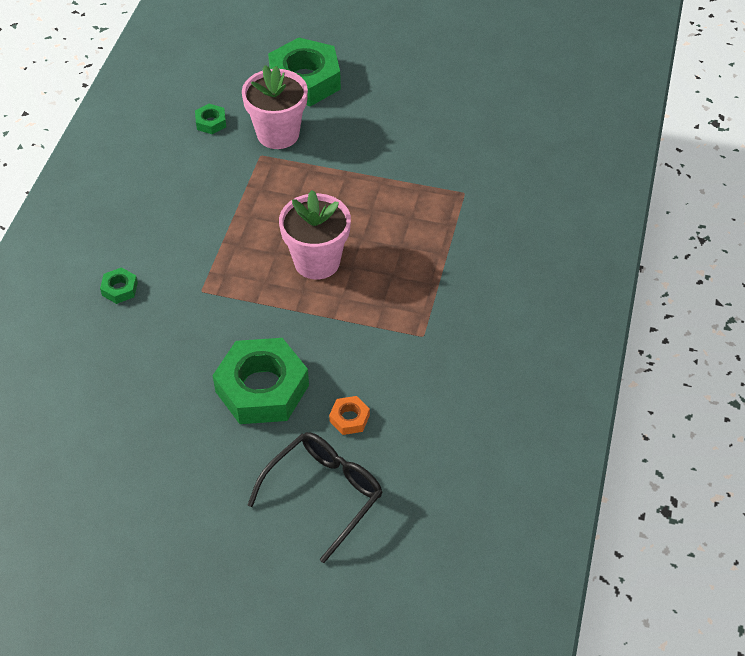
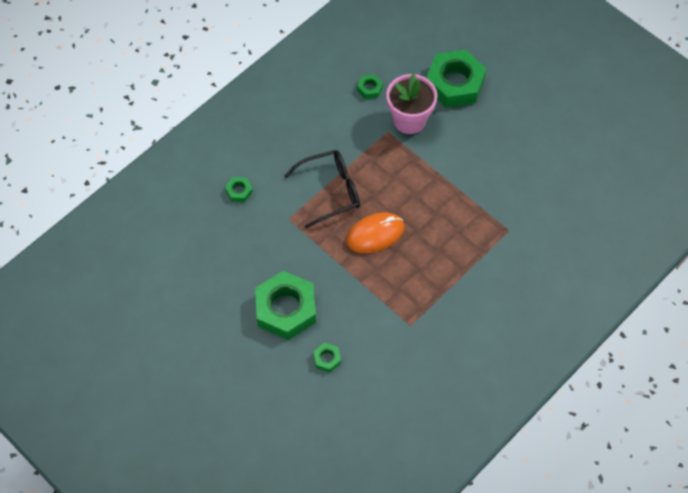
camera: 30 degrees right, 10 degrees up
black glasses [247,432,383,563] -> black glasses moved to [284,150,360,228]
pink flower pot [279,190,351,280] -> orange mouse [346,213,404,253]
orange nut [329,396,370,435] -> green nut [313,343,341,373]

